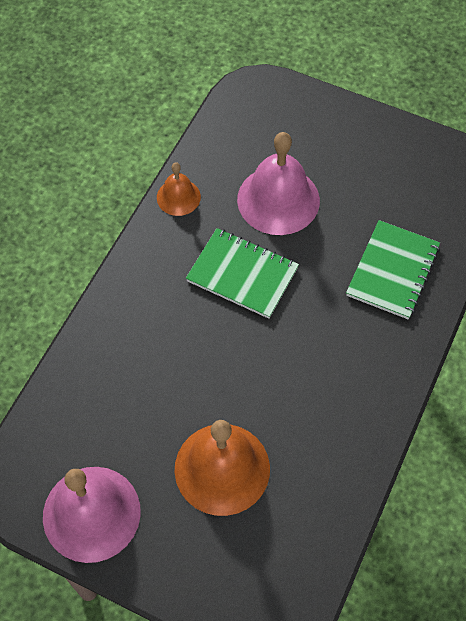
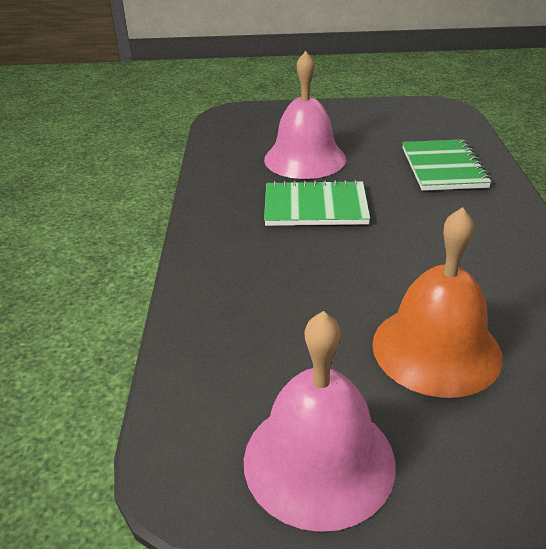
camera: 25 degrees left, 25 degrees down
orange bell [157,162,201,216] -> none

